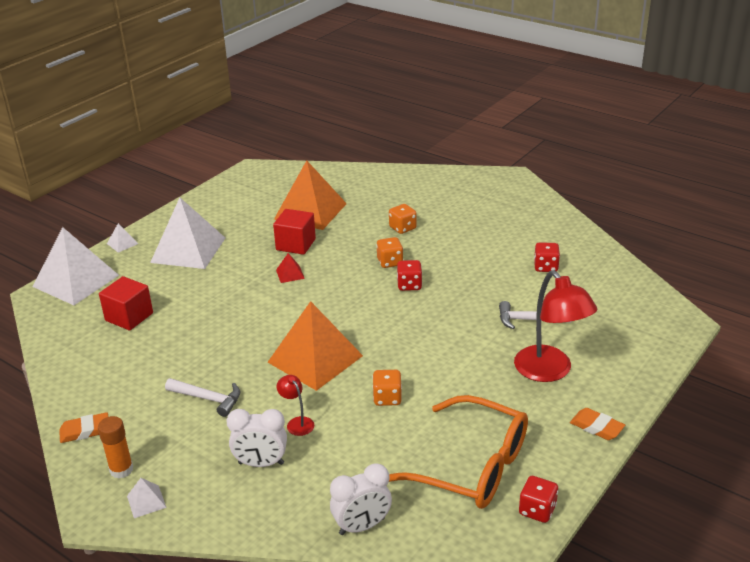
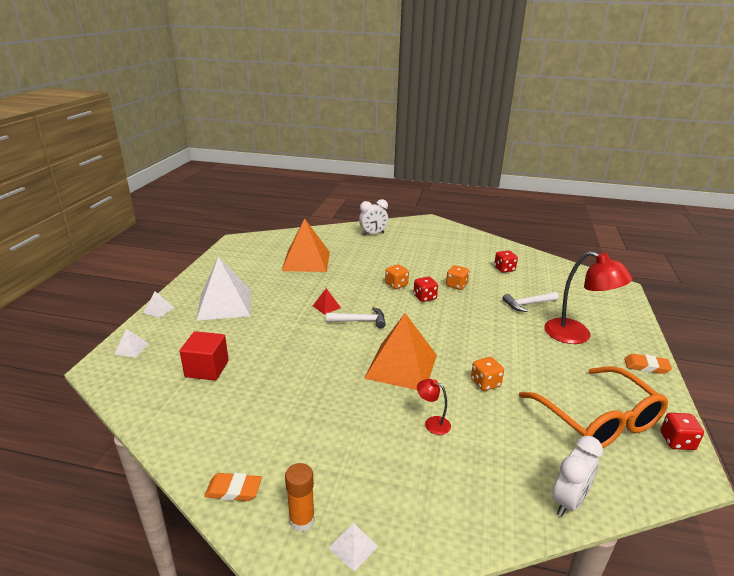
camera: 25 degrees left, 5 degrees down
white pyramid [33,227,119,305] -> white pyramid [114,328,149,357], size x0.41
orange eraser [59,412,108,443] -> orange eraser turned 45 degrees clockwise [204,473,262,501]
white hammer [165,378,240,417] -> white hammer moved to [326,307,386,329]
white clock [227,409,287,467] -> white clock moved to [359,199,388,235]
red cube [273,209,316,255] -> none
orange dice [389,204,417,234] -> orange dice moved to [446,265,470,290]
orange glasses [389,395,528,509] -> orange glasses turned 60 degrees clockwise [519,366,668,448]

